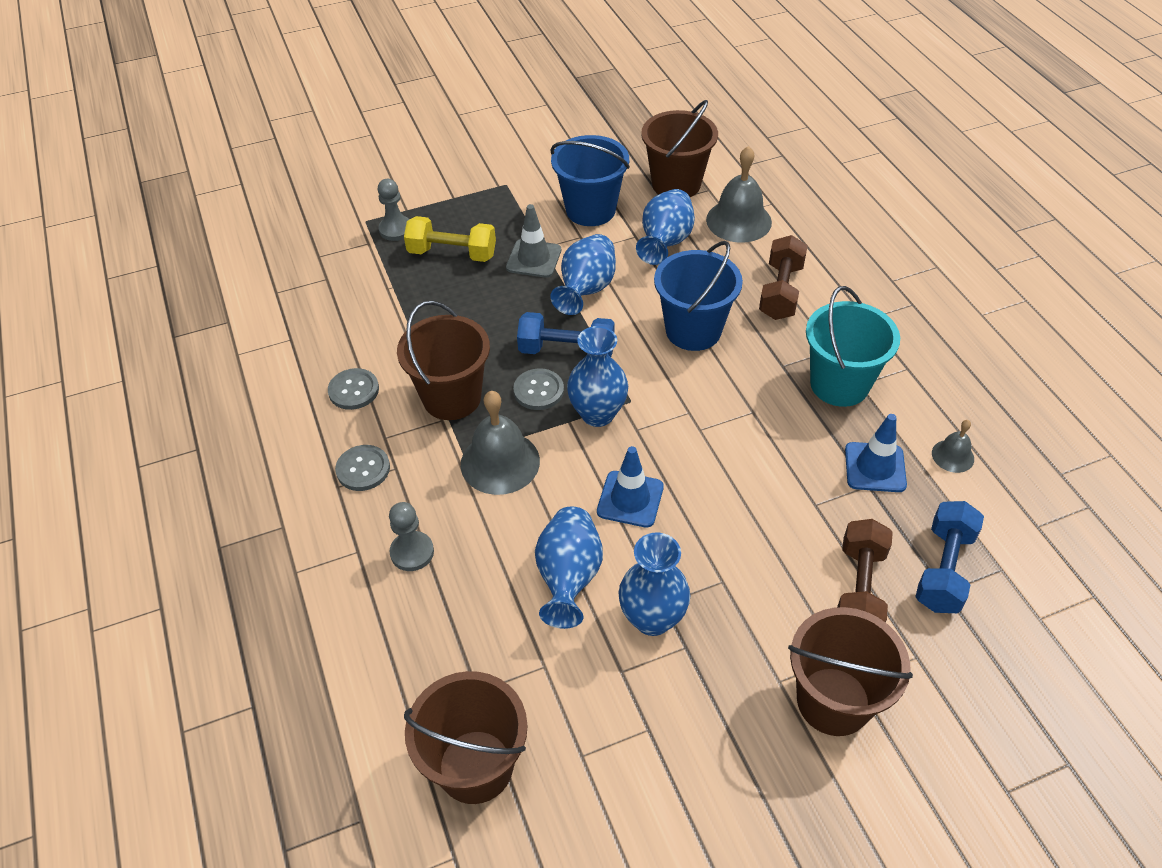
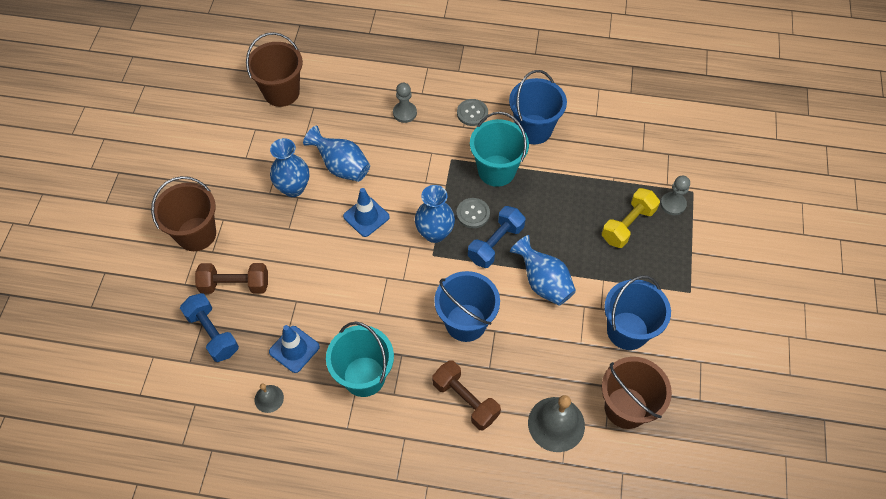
camera: 120 degrees right, 10 degrees up
grey button [328,368,379,410] -> blue bucket [509,70,567,144]
brown bucket [397,301,490,420] -> turquoise bucket [470,112,529,187]
grey bell [461,391,540,495] -> none
grey traffic cone [506,204,561,278] -> none
blue vase [636,189,695,265] -> none
brown dumbbell [837,519,893,623] -> brown dumbbell turned 45 degrees counterclockwise [195,263,268,294]

